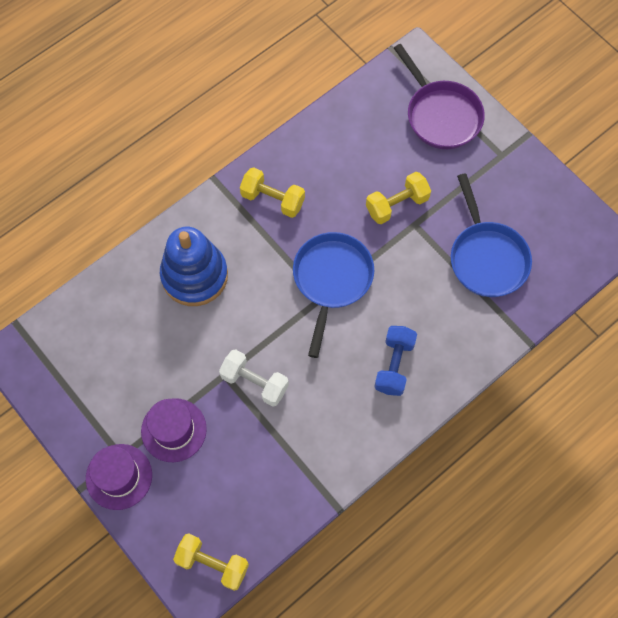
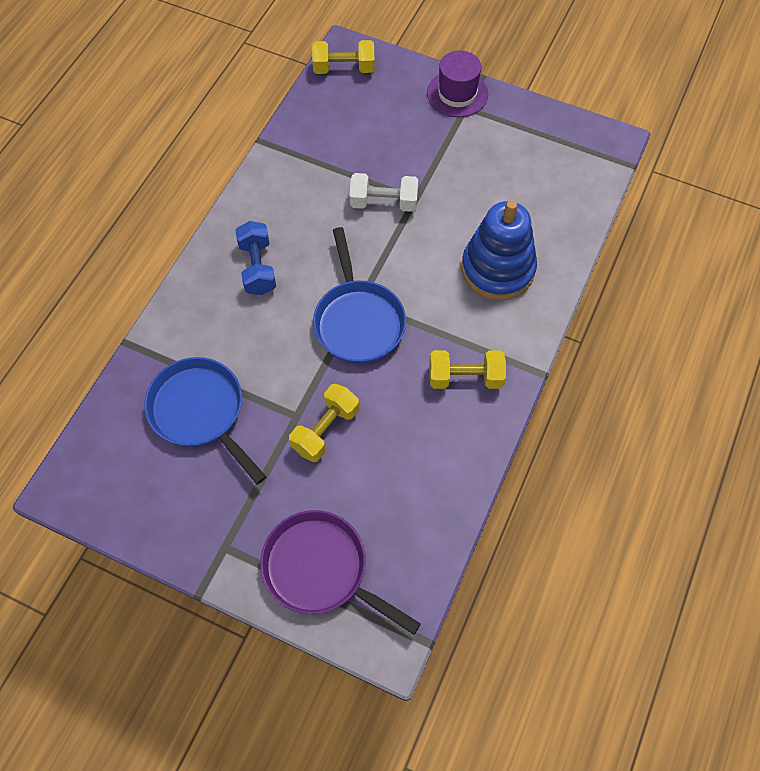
camera: 155 degrees right, 5 degrees down
purple hat [141,398,207,462] -> none

